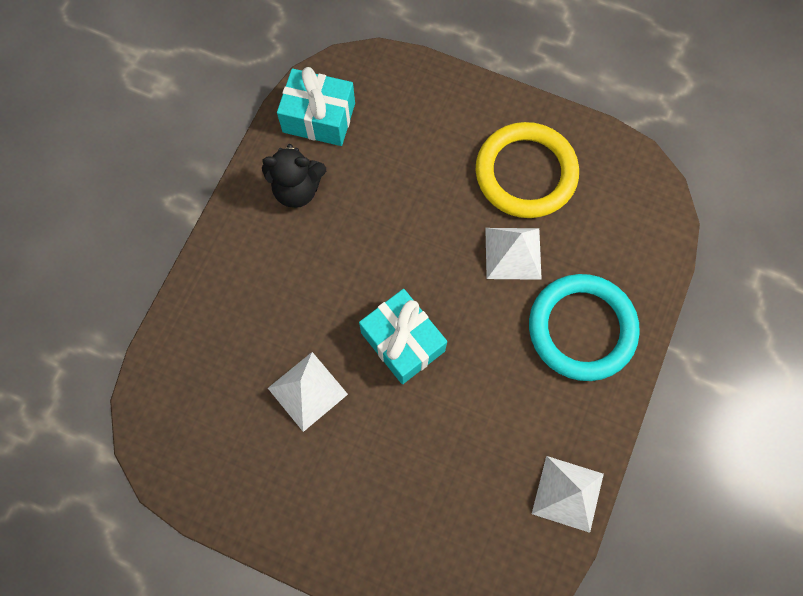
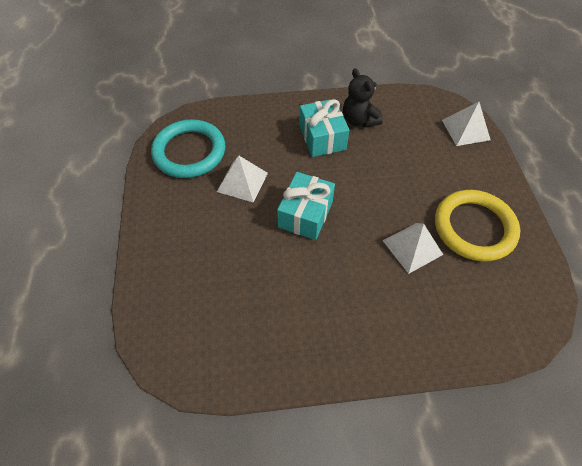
camera: 60 degrees right, 15 degrees down
turquoise gift [277,67,355,146] -> turquoise gift moved to [299,99,349,157]
turquoise ring [529,274,640,381] -> turquoise ring moved to [151,119,225,178]
white pyramid [532,456,604,533] -> white pyramid moved to [442,102,491,146]

